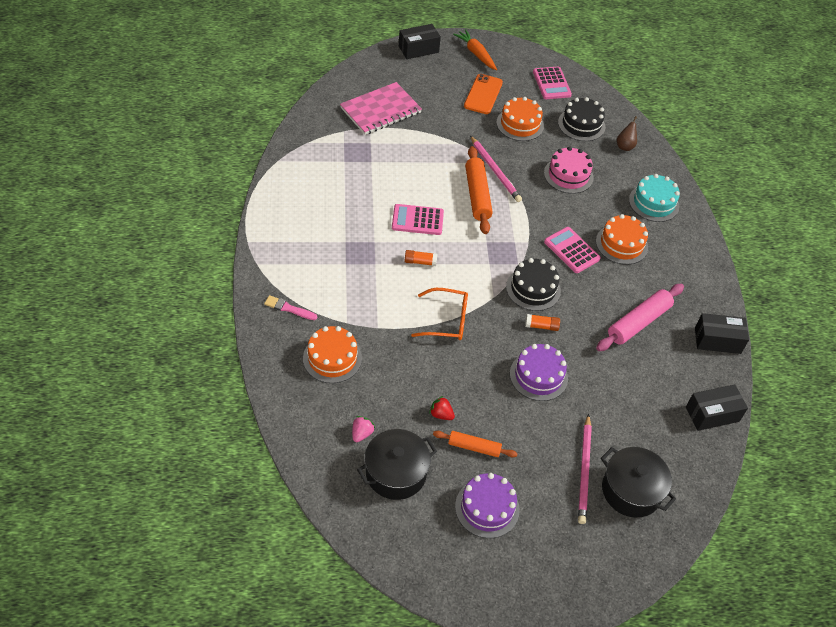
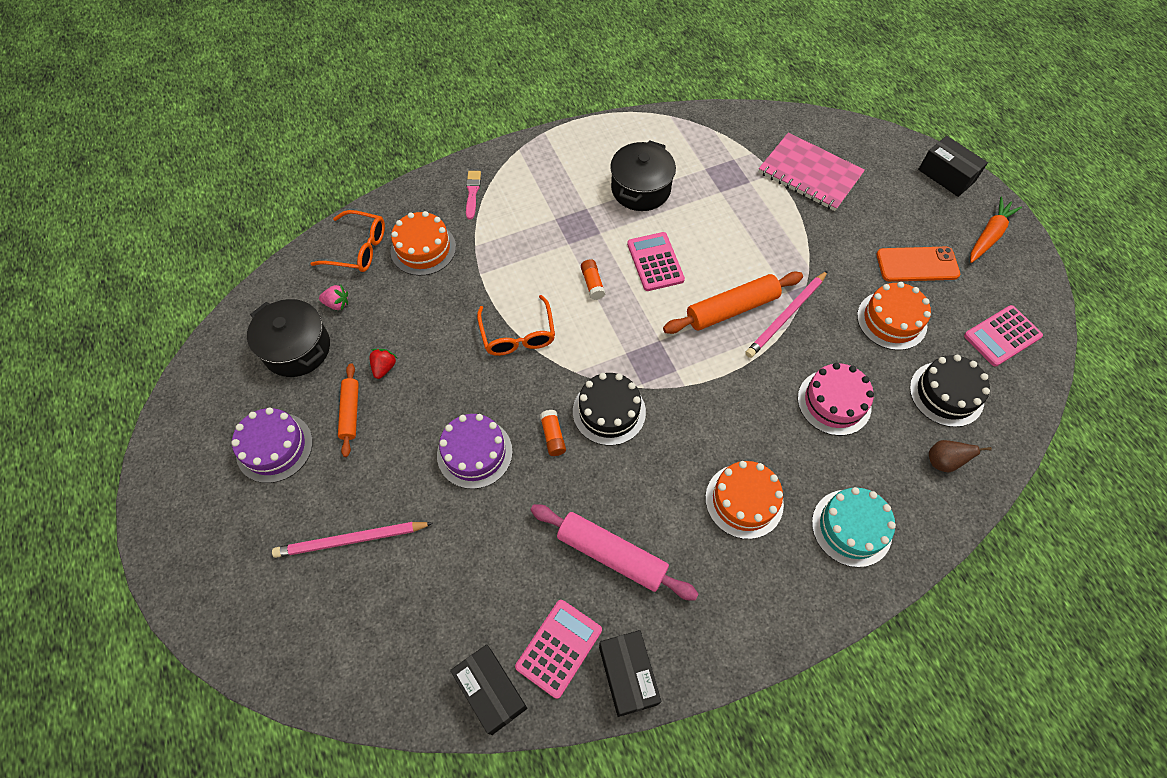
camera: 75 degrees right, 10 degrees up
pink calculator [544,227,601,273] -> pink calculator moved to [515,600,602,699]
black pot [601,447,676,518] -> black pot moved to [610,140,676,211]
none -> orange glasses [311,210,385,272]

